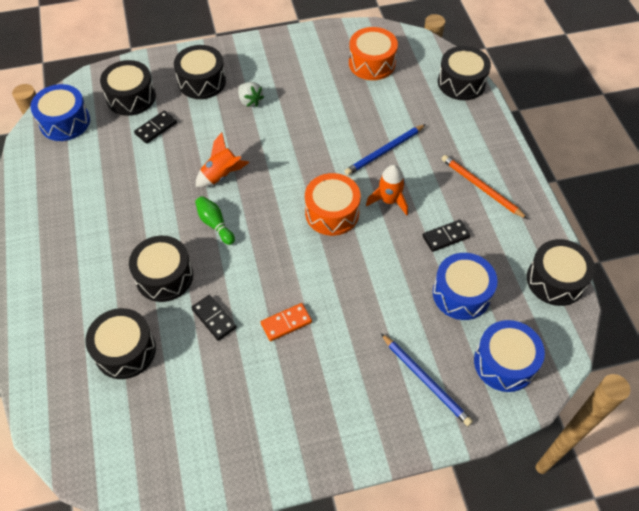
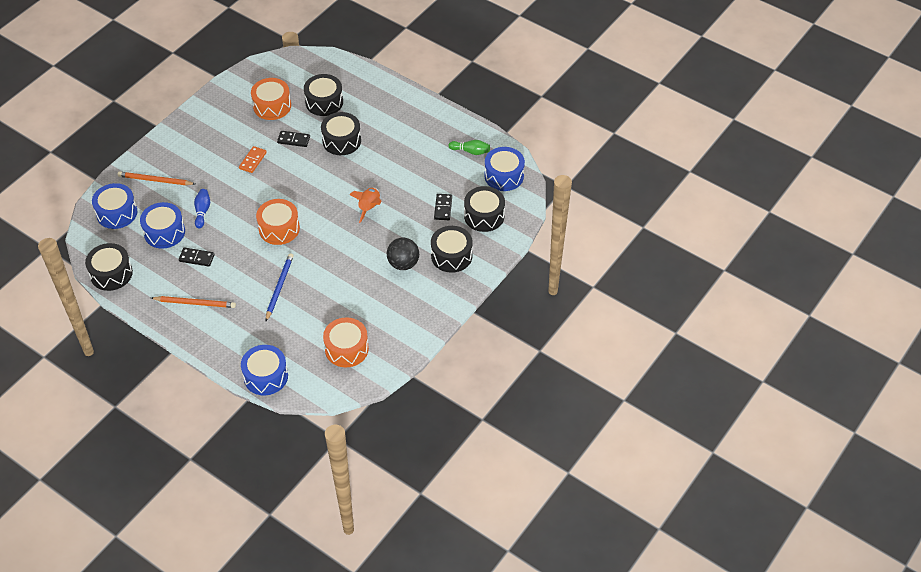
camera: 140 degrees right, 5 degrees down
green bowling pin [195,196,235,245] -> green bowling pin moved to [448,140,490,155]
white strawberry [238,82,264,107] -> black ball [387,238,419,270]
orange rocket [366,165,408,215] -> none
blue pencil [381,333,473,426] -> orange pencil [118,172,195,185]
black domino [422,220,471,252] -> black domino turned 75 degrees clockwise [179,247,215,267]
black drum [438,46,491,100] -> blue drum [241,345,288,395]
none -> blue bowling pin [194,189,210,229]
none -> orange drum [251,78,291,120]

